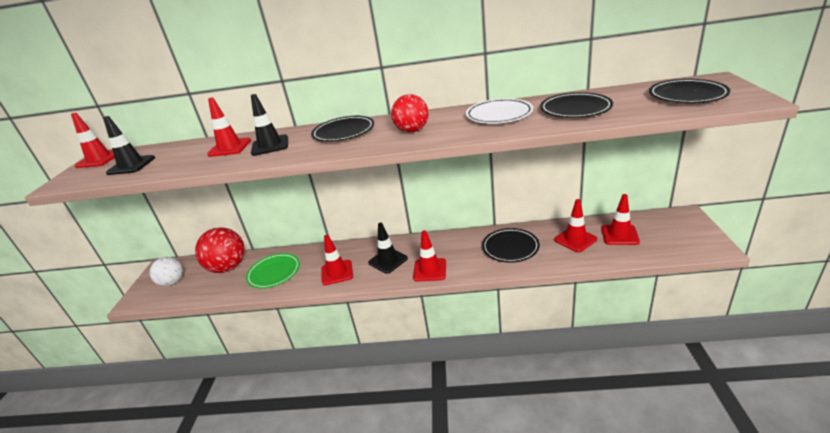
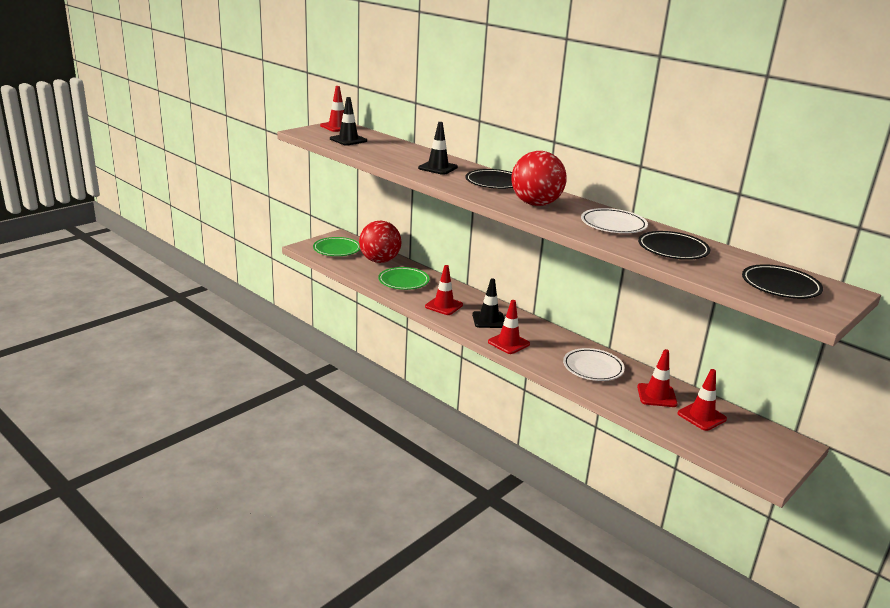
camera: 35 degrees right, 5 degrees down
white ball [149,257,183,286] -> green plate [313,237,360,256]
red traffic cone [207,97,251,157] -> none
red ball [391,94,429,133] -> red ball [511,151,567,206], size x1.56
black plate [482,228,540,263] -> white plate [563,348,625,381]

